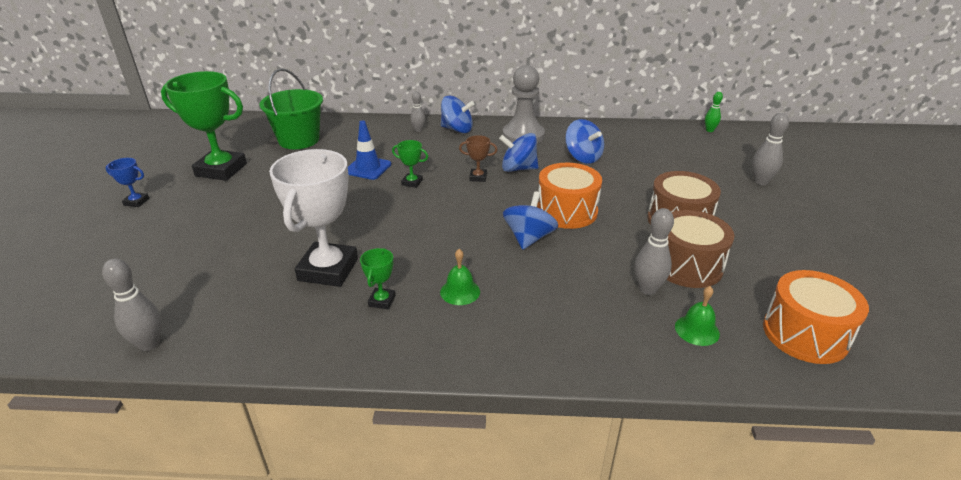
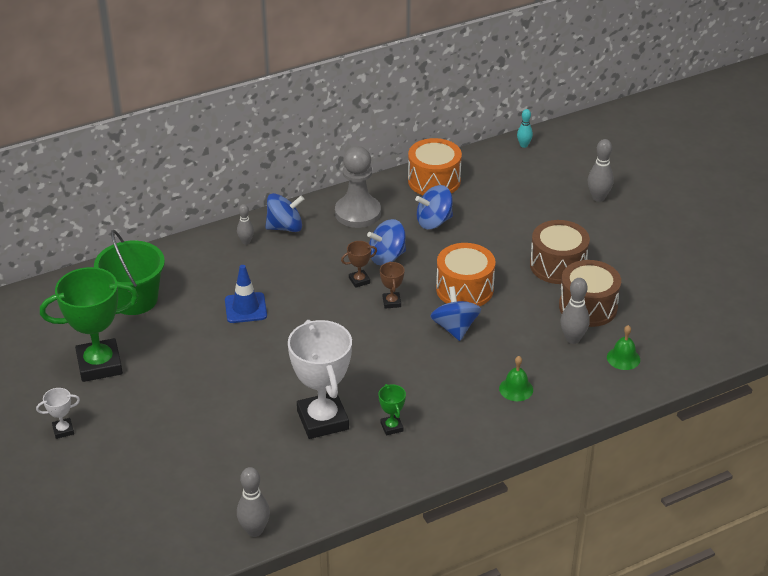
camera: 30 degrees left, 5 degrees up
blue trophy [106,158,149,207] -> white trophy [36,388,80,439]
green trophy [392,140,428,188] -> none
green bell [440,249,480,305] -> green bell moved to [499,356,533,401]
blue spinning top [565,119,604,164] -> blue spinning top turned 135 degrees clockwise [415,185,453,229]
green bowling pin [705,92,723,132] -> turquoise bowling pin [517,109,533,148]
orange drum [763,270,869,364] -> orange drum moved to [408,138,462,195]
none -> brown trophy [380,262,405,309]

